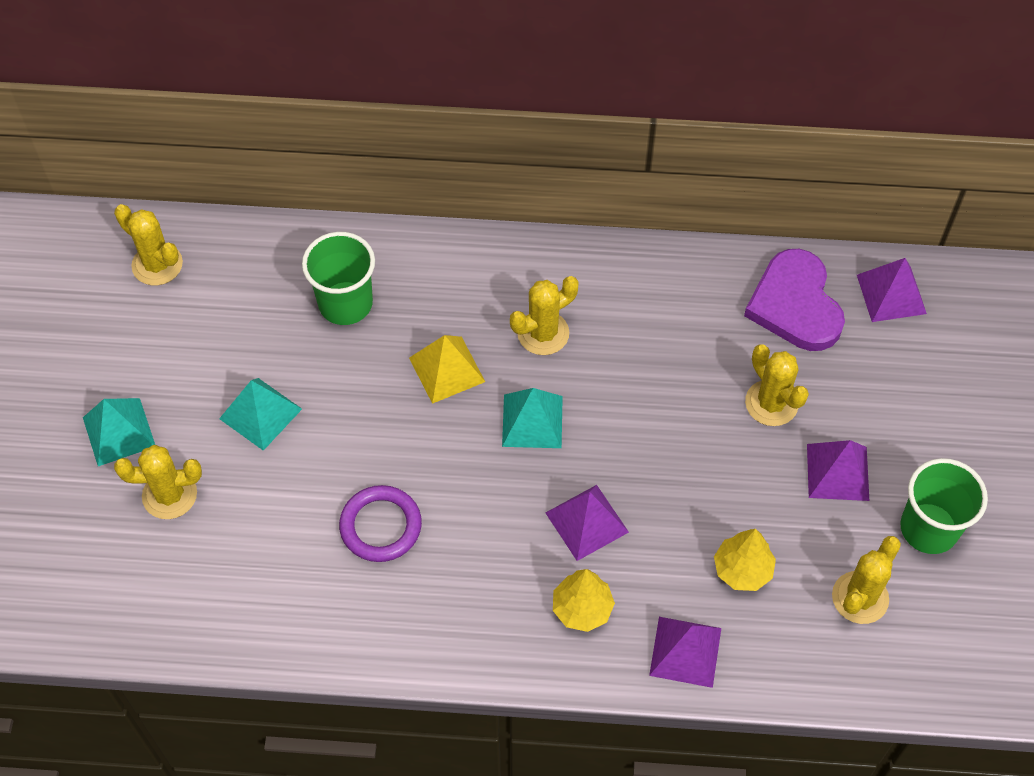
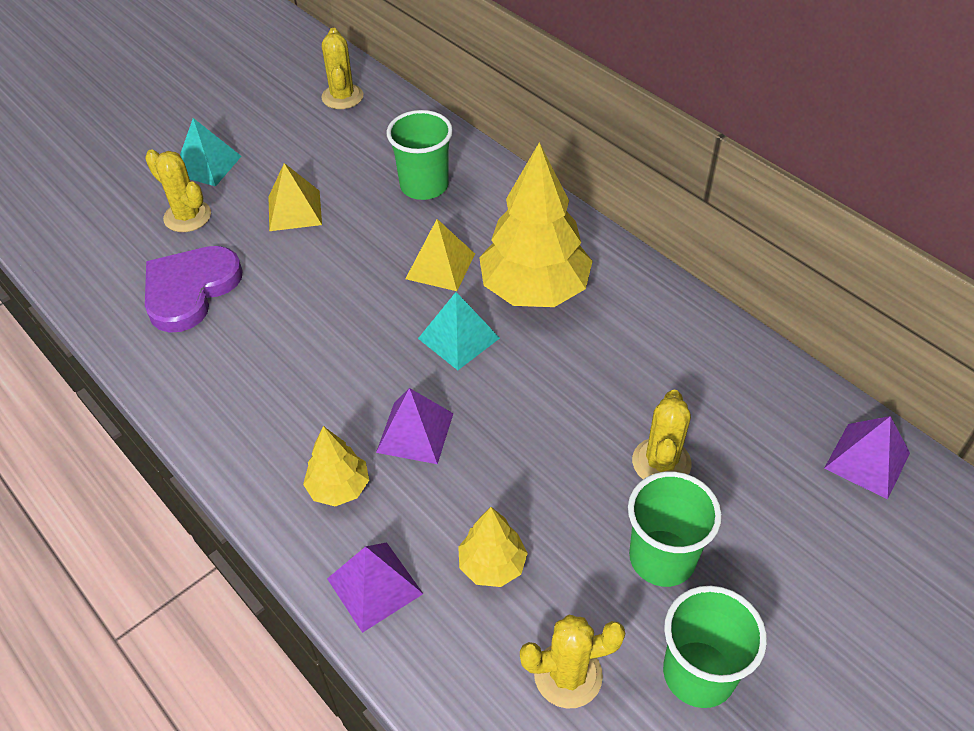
camera: 45 degrees right, 10 degrees down
turquoise pyramid [219,378,302,451] -> yellow pyramid [269,163,322,231]
purple ring [339,485,422,562] -> none
yellow cactus [510,276,579,355] -> yellow tree [479,142,593,307]
purple heart [744,249,845,351] -> purple heart moved to [145,246,243,333]
purple pyramid [807,440,869,501] -> green cup [628,471,722,587]

